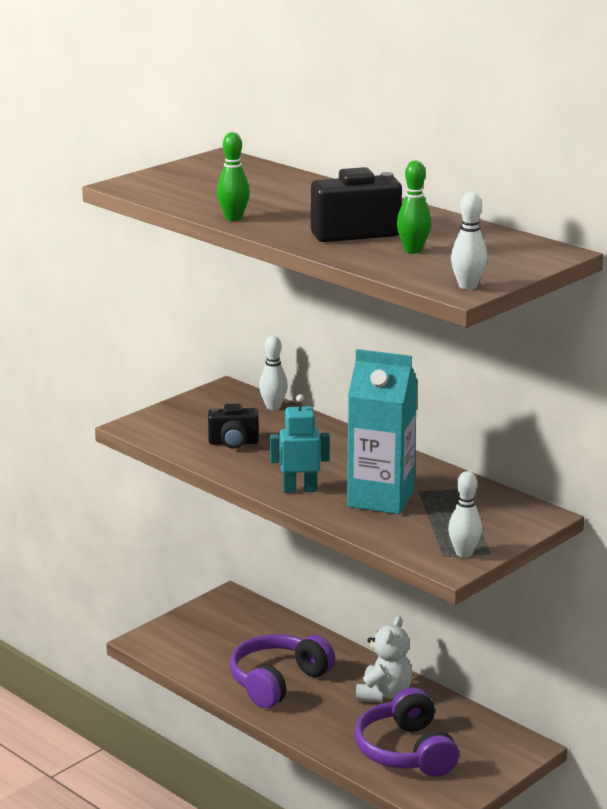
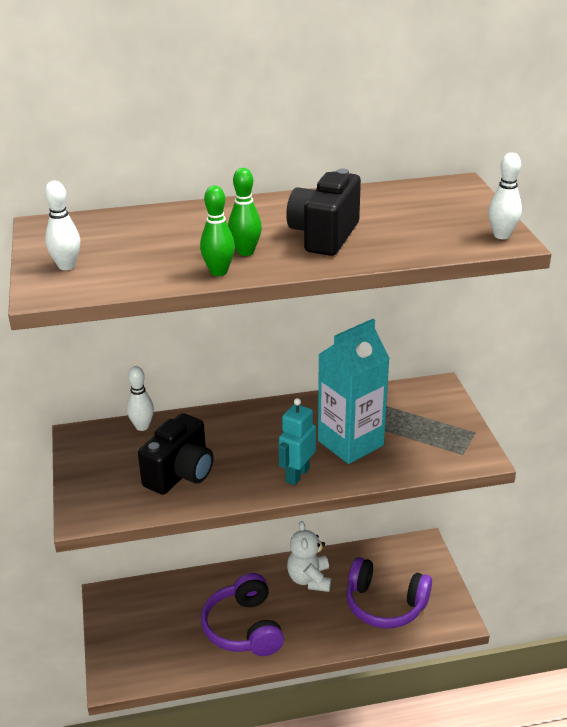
camera: 55 degrees left, 10 degrees up
black camera [208,404,259,449] -> black camera [138,413,214,495], size x1.54
white teddy bear [356,616,413,702] -> white teddy bear turned 150 degrees counterclockwise [287,521,331,592]
green bowling pin [397,161,431,254] -> green bowling pin moved to [228,168,262,256]
white bowling pin [448,471,482,558] -> white bowling pin moved to [45,181,80,270]

